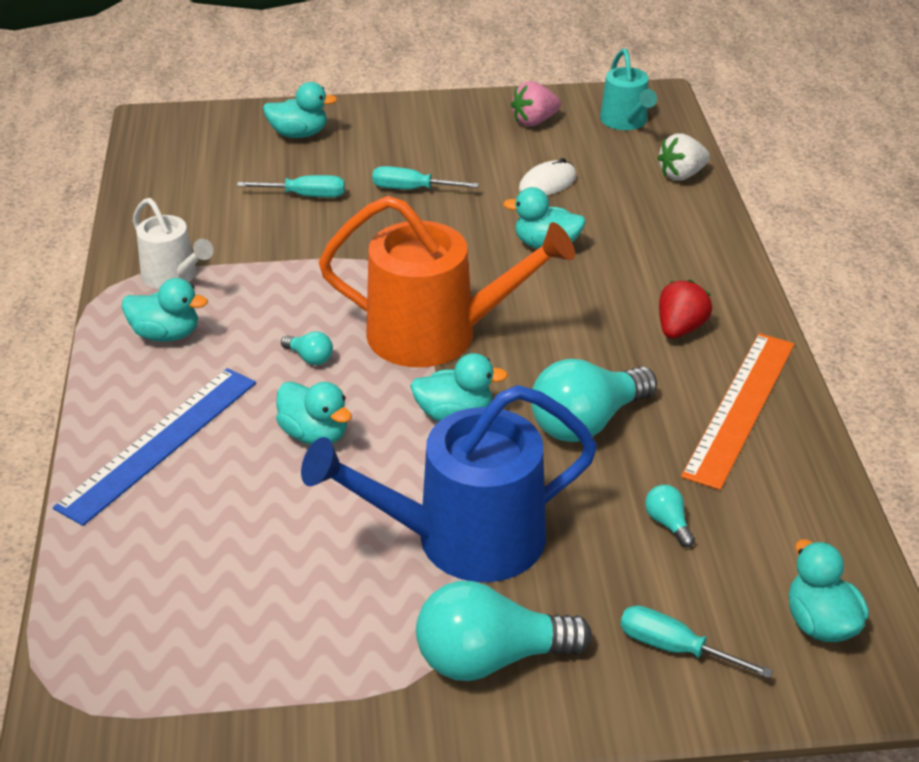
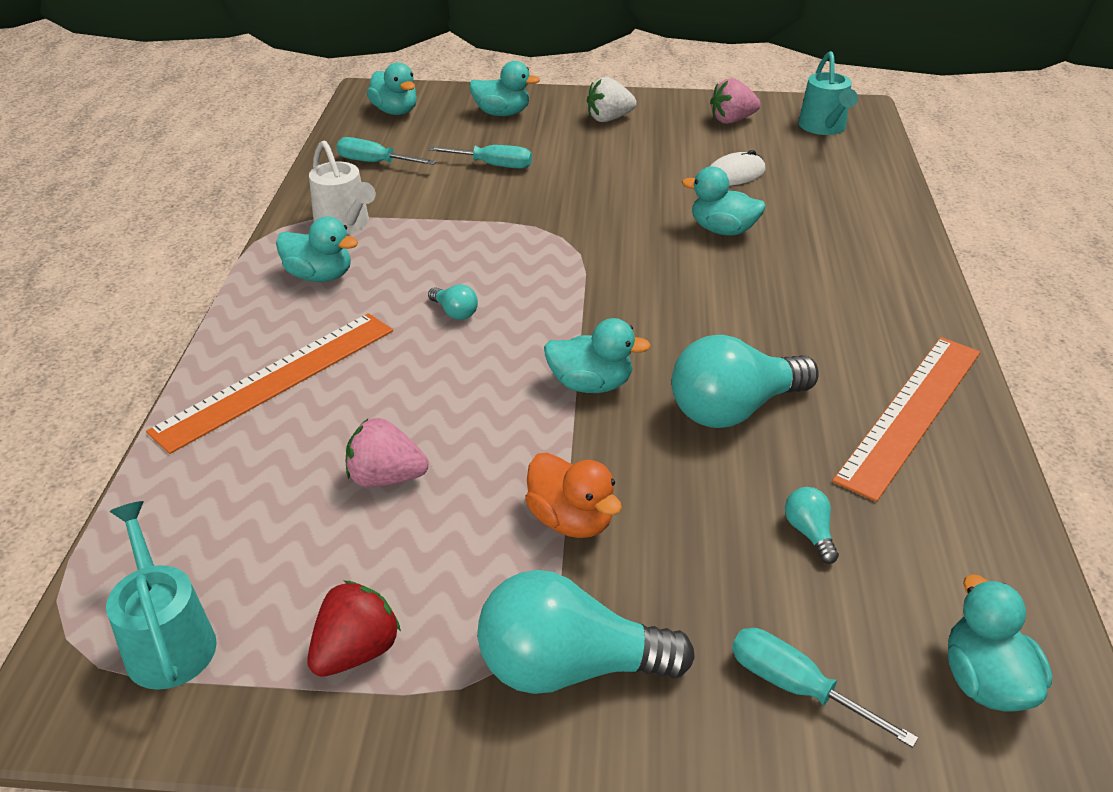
camera: 10 degrees right, 0 degrees up
blue ruler [53,368,256,526] -> orange ruler [146,313,393,454]
turquoise duck [276,381,352,445] -> turquoise duck moved to [367,62,417,115]
blue watering can [301,385,597,582] -> orange duck [525,453,622,538]
orange watering can [319,196,575,367] -> none
turquoise screwdriver [372,166,479,189] -> turquoise screwdriver moved to [337,137,436,165]
white strawberry [657,133,710,181] -> white strawberry moved to [587,77,637,122]
red strawberry [659,280,712,339] -> red strawberry moved to [307,580,401,677]
none -> turquoise watering can [106,501,217,690]
none -> pink strawberry [346,418,429,487]

